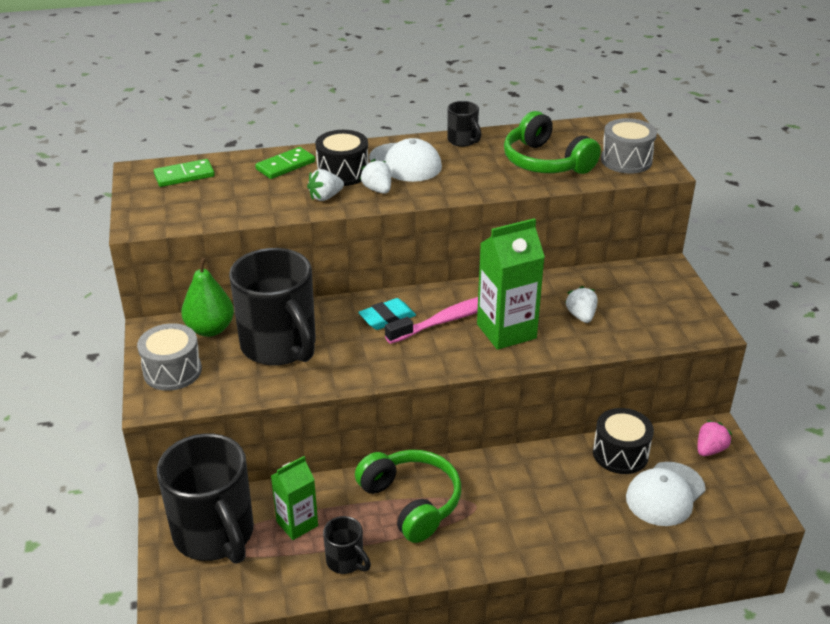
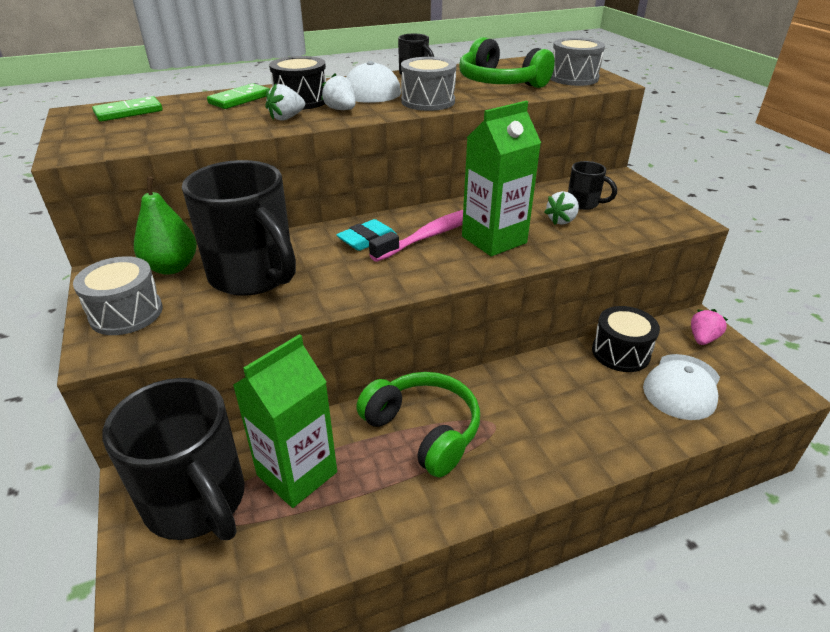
camera: 10 degrees left, 0 degrees up
green carton [271,456,318,540] -> green carton [233,334,337,508], size x1.59
black mug [323,516,371,574] -> black mug moved to [568,161,617,210]
white strawberry [565,286,597,323] -> white strawberry turned 120 degrees counterclockwise [544,191,579,225]
none -> grey drum [401,57,457,111]

